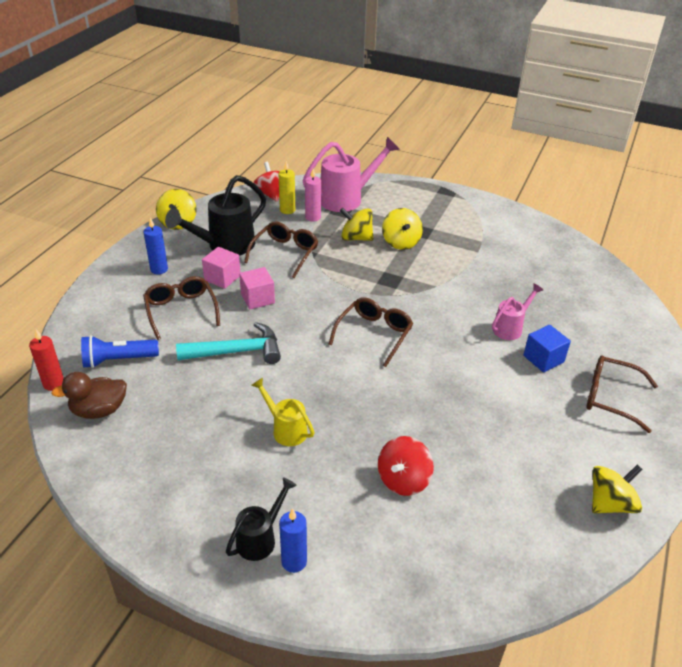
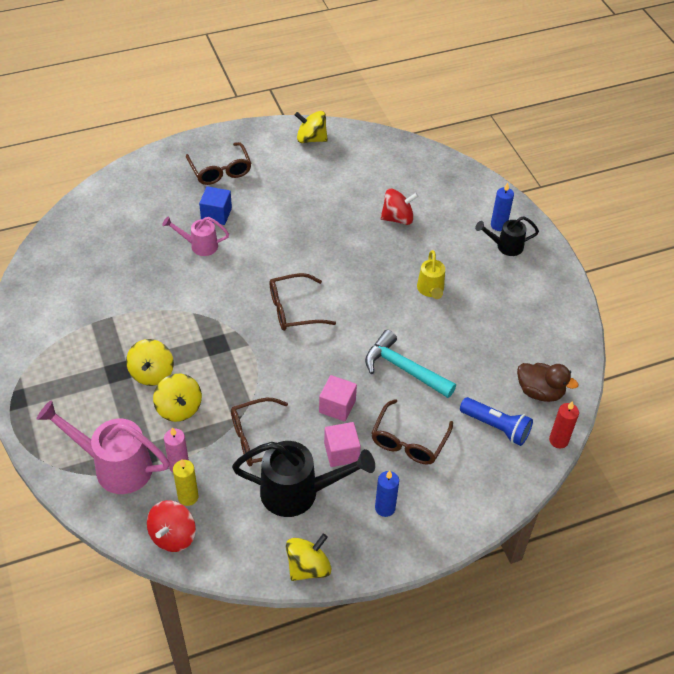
camera: 135 degrees left, 10 degrees up
yellow spinning top [382,208,423,250] -> yellow spinning top turned 150 degrees clockwise [126,339,174,386]

